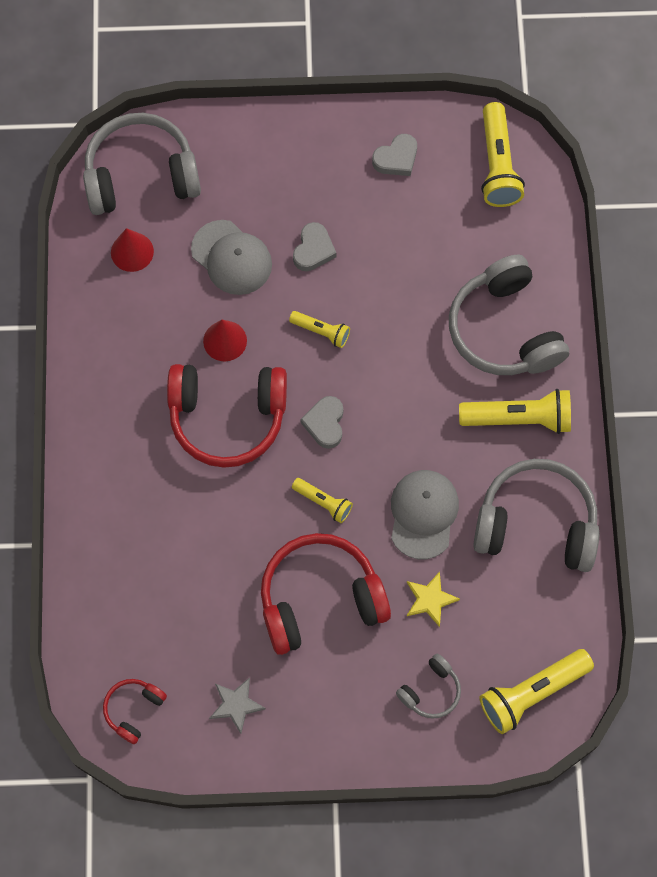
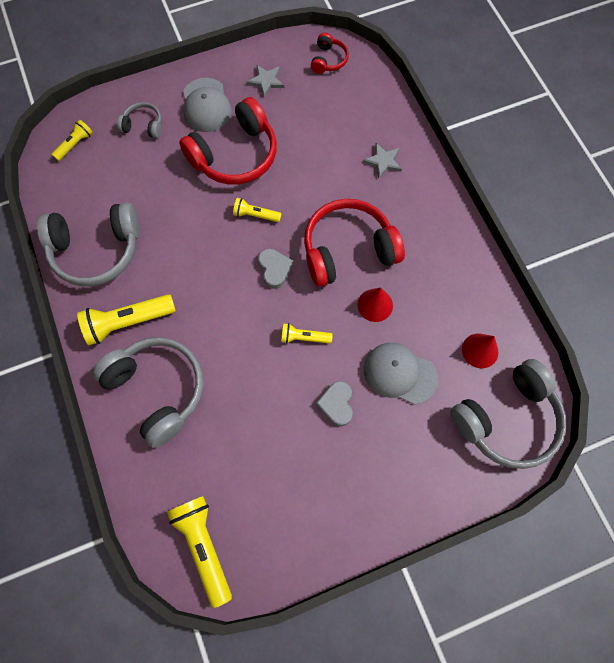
camera: 160 degrees right, 0 degrees up
grey heart [372,134,417,176] -> none
grey cap [391,470,459,559] -> grey cap moved to [183,78,232,132]
grey headphones [396,654,461,719] -> grey headphones turned 75 degrees clockwise [117,102,161,138]
yellow star [407,571,460,627] -> none
yellow flashlight [479,649,594,734] -> yellow flashlight [52,120,93,161], size x0.55
none -> grey star [363,143,402,179]

